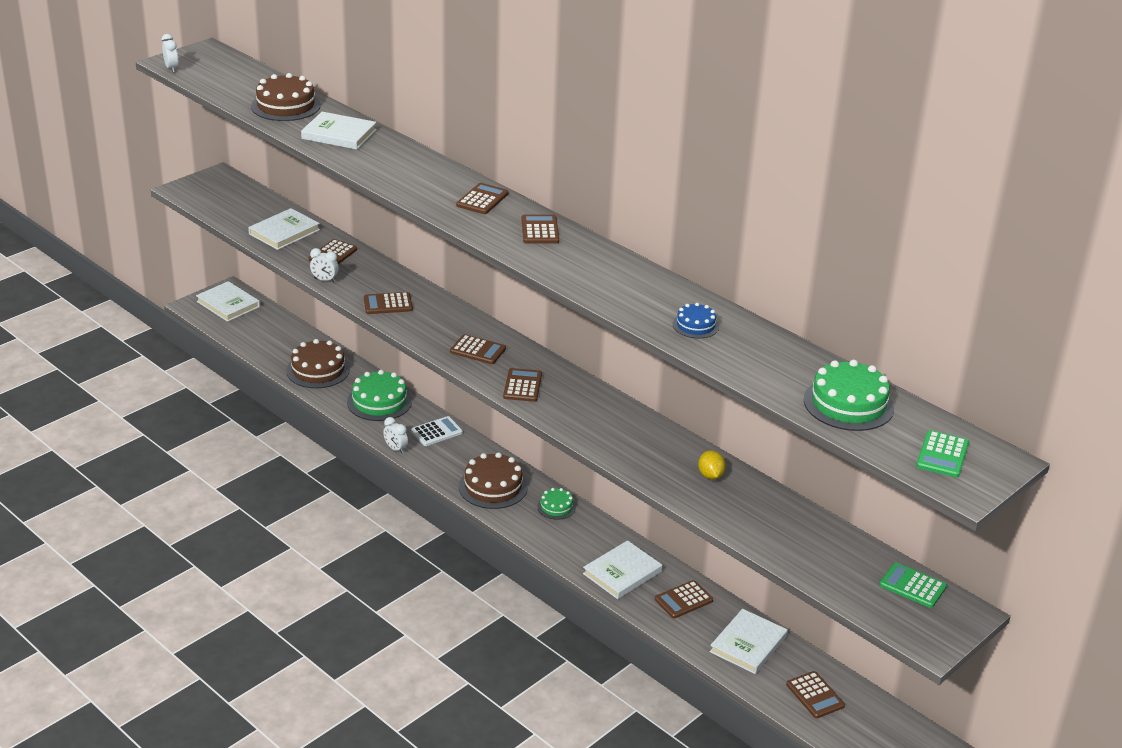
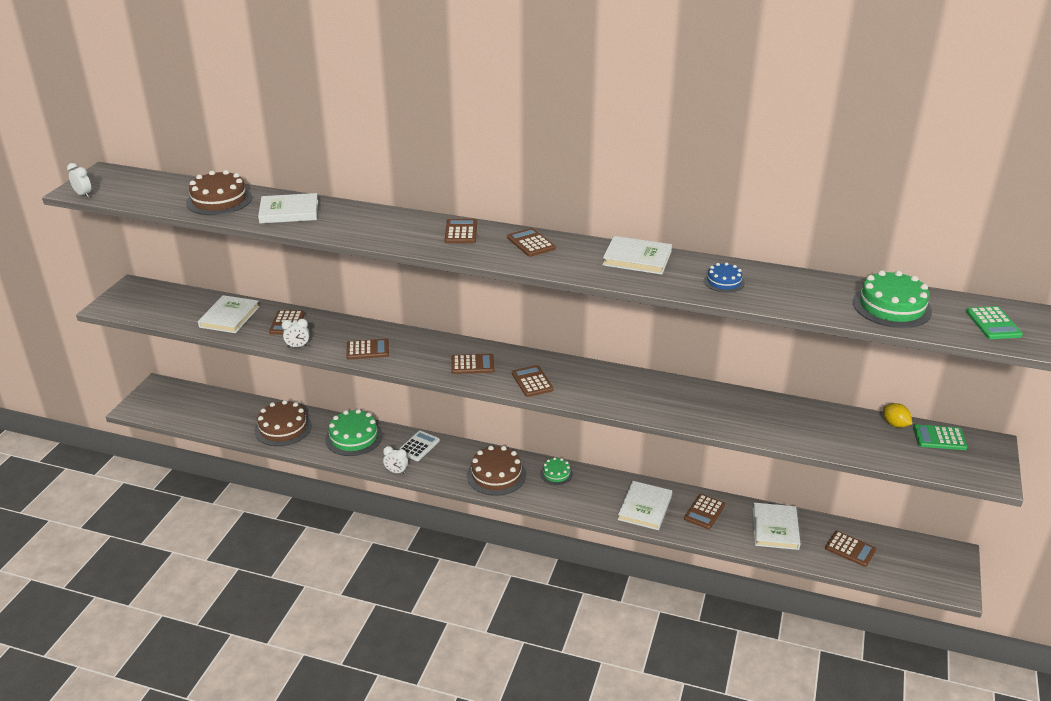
camera: 25 degrees left, 0 degrees up
white book [196,281,260,322] -> white book moved to [602,236,672,275]
brown calculator [364,292,413,314] -> brown calculator turned 150 degrees counterclockwise [346,339,389,360]
yellow lemon [698,450,726,479] -> yellow lemon moved to [883,403,912,428]

